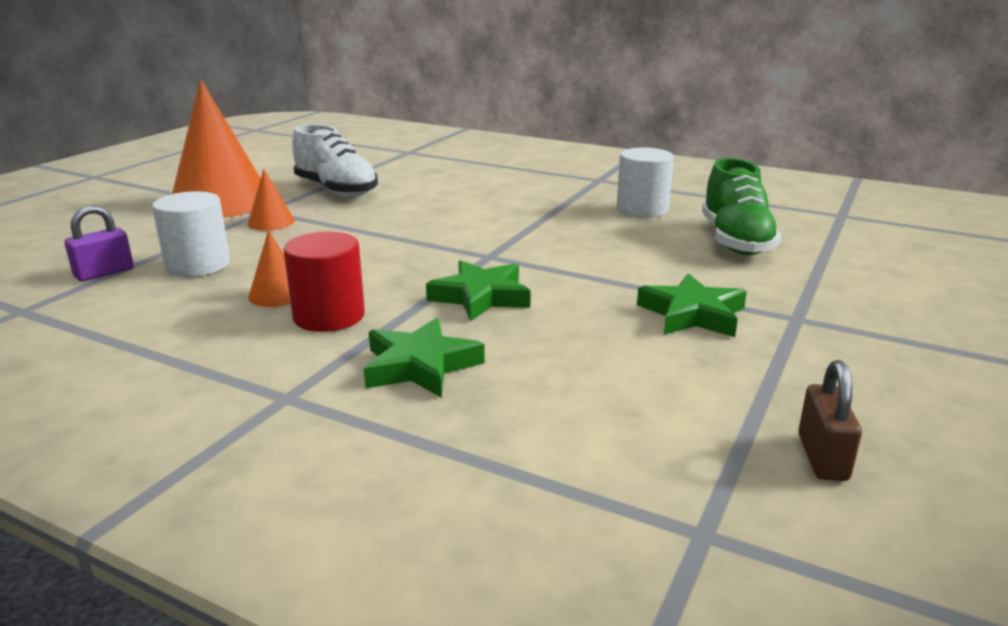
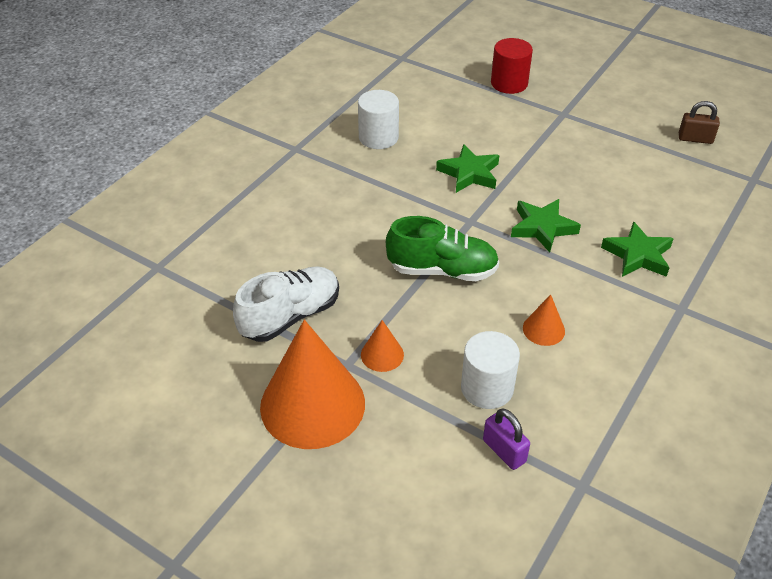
camera: 85 degrees left, 20 degrees up
red cylinder [283,232,365,332] -> red cylinder moved to [491,38,533,94]
green star [637,273,747,337] -> green star moved to [436,144,499,193]
green shoe [702,158,781,255] -> green shoe moved to [386,216,499,281]

